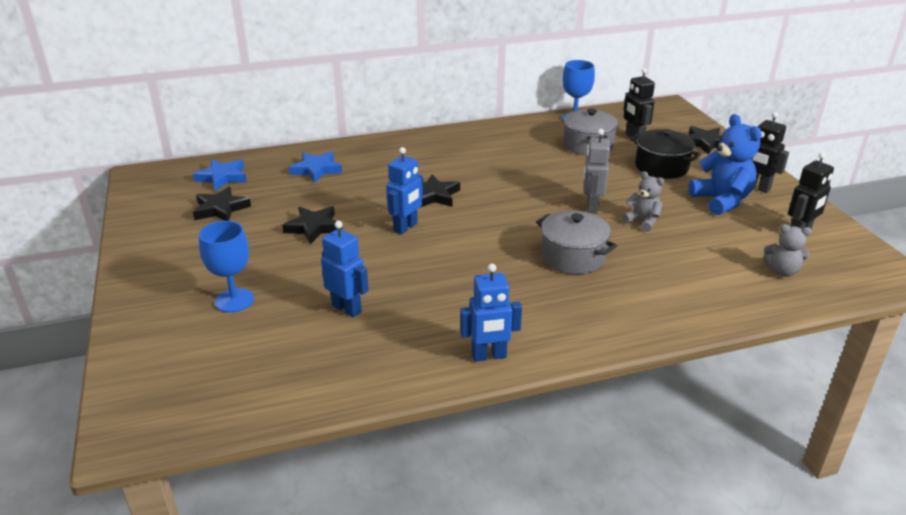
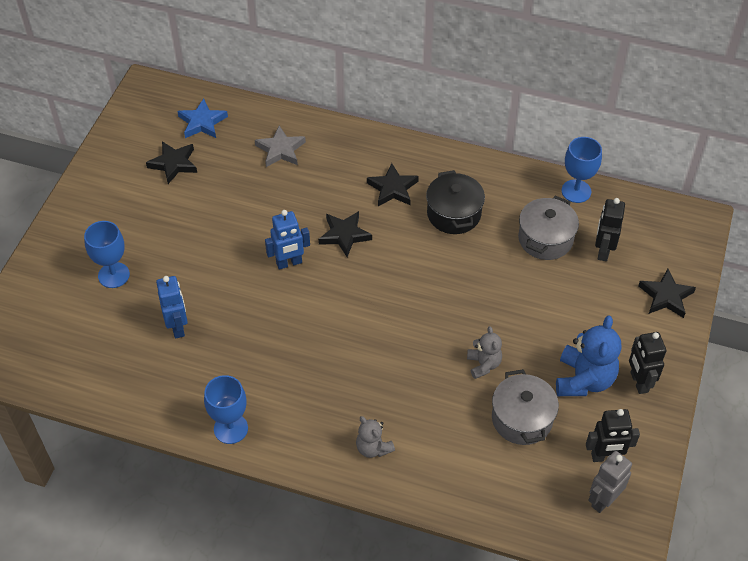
camera: 35 degrees right, 20 degrees up
black star [282,206,342,244] -> black star moved to [367,163,419,206]
blue star [289,151,342,183] -> grey star [255,125,306,167]
blue robot [460,264,522,362] -> blue goblet [204,375,248,444]
grey pot [536,210,617,274] -> grey pot moved to [492,369,559,445]
grey robot [583,129,610,213] -> grey robot moved to [588,451,632,513]
black pot [630,129,701,179] -> black pot moved to [426,170,485,234]
grey teddy bear [764,224,812,277] -> grey teddy bear moved to [356,416,395,458]

